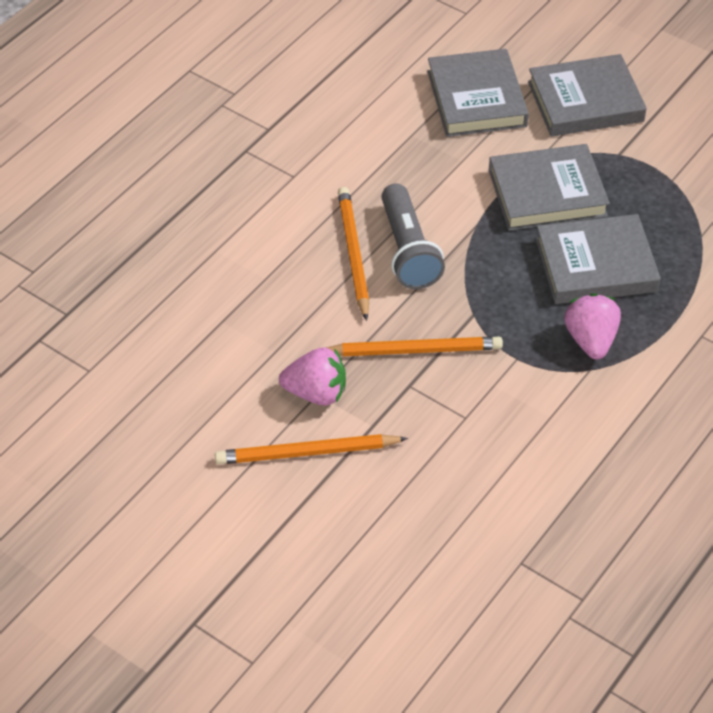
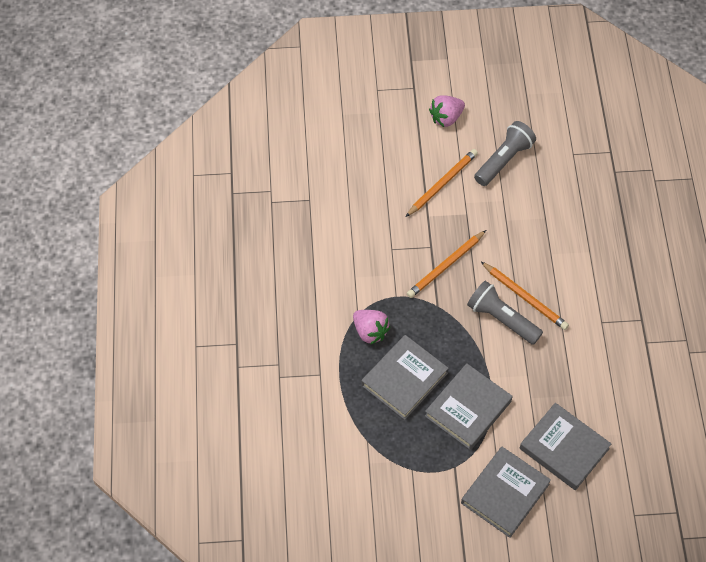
camera: 140 degrees right, 10 degrees up
pink strawberry [279,347,346,406] -> pink strawberry moved to [429,95,465,127]
none -> grey flashlight [474,121,536,186]

